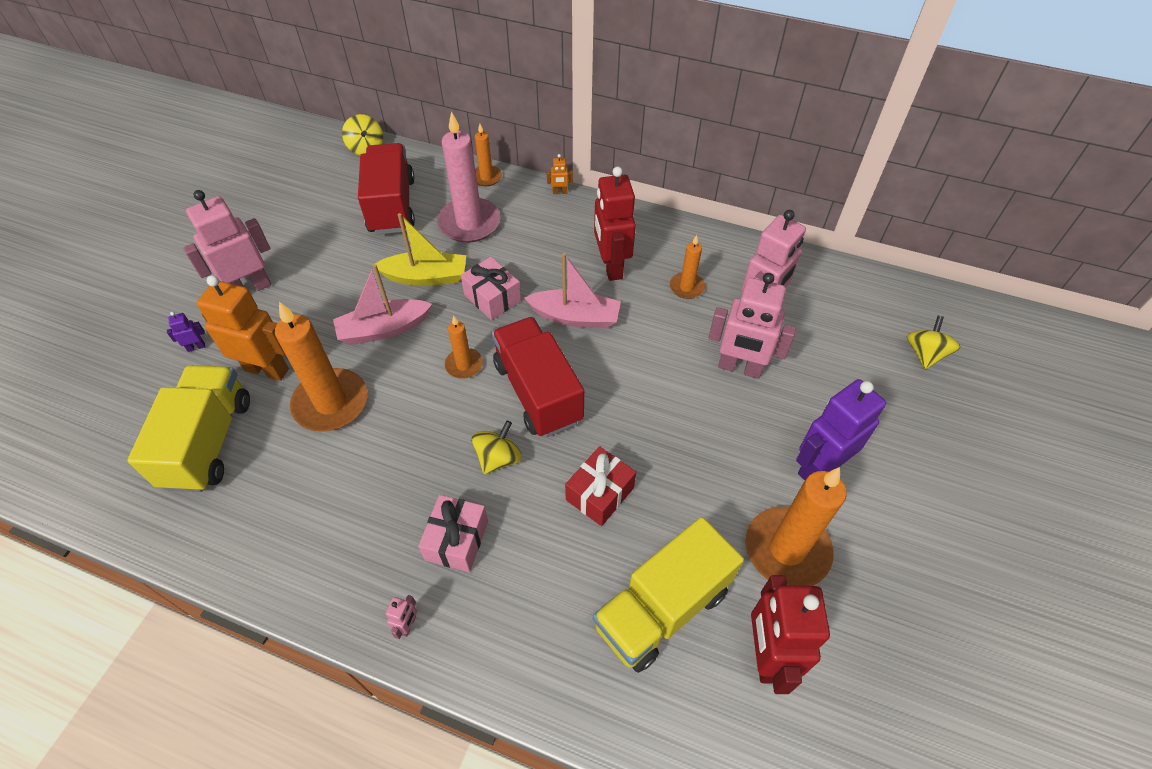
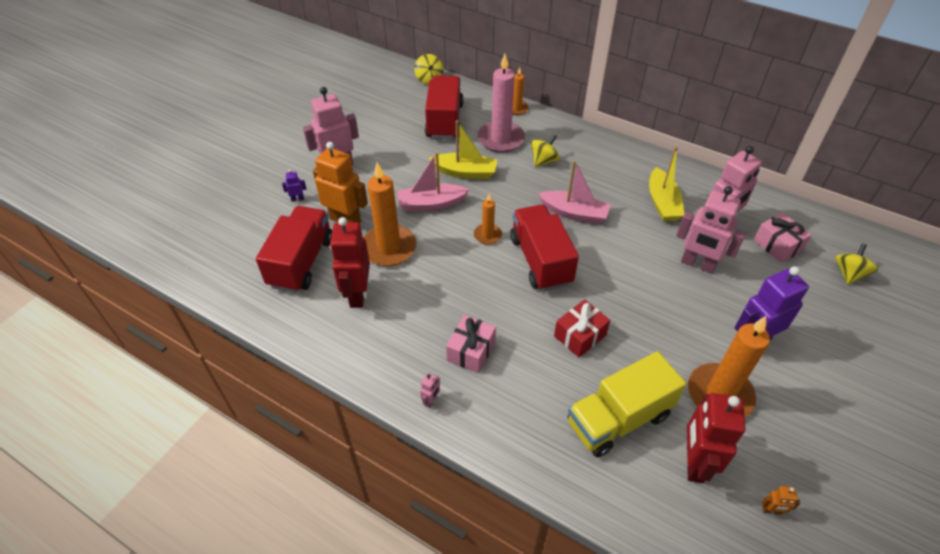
camera: 10 degrees right, 5 degrees down
yellow truck [127,365,250,492] -> red truck [256,206,332,293]
pink gift [460,257,521,320] -> pink gift moved to [754,213,811,263]
yellow spinning top [472,420,522,475] -> yellow spinning top moved to [531,134,560,167]
orange robot [547,154,573,194] -> orange robot moved to [762,486,800,515]
red robot [594,167,636,281] -> red robot moved to [330,217,370,308]
orange candle [670,235,705,299] -> yellow boat [649,146,684,221]

